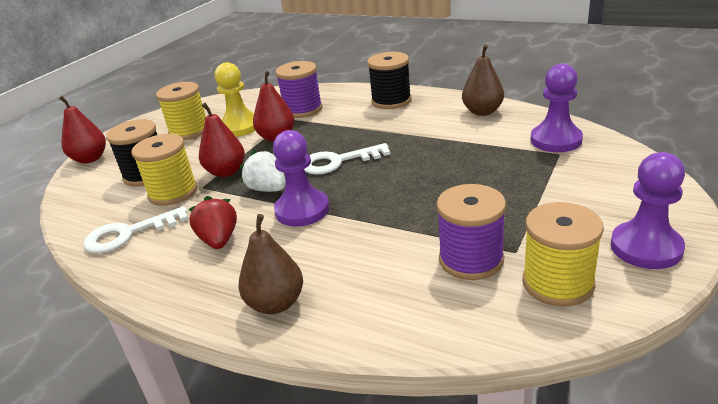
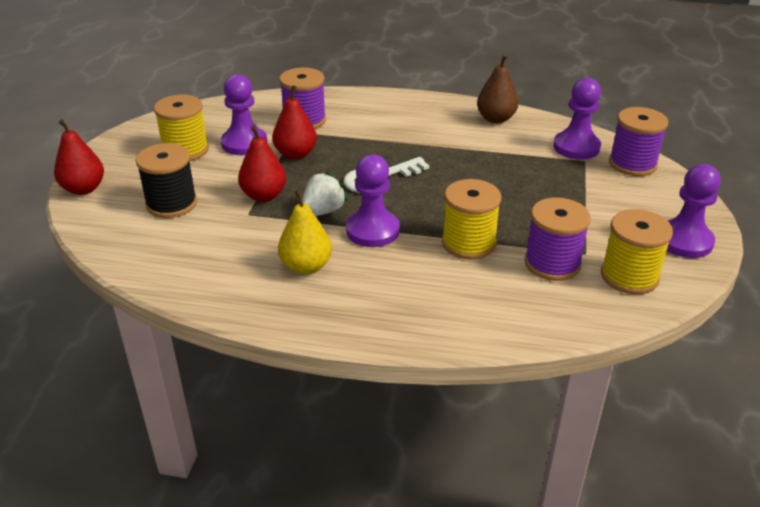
camera: 20 degrees left, 5 degrees up
white key [83,206,188,253] -> none
yellow spool [131,134,198,206] -> yellow spool moved to [442,179,501,260]
red strawberry [188,196,237,249] -> yellow pear [278,189,332,275]
yellow pawn [215,62,256,137] -> purple pawn [221,74,268,155]
brown pear [238,214,303,314] -> none
white strawberry [240,150,285,192] -> white strawberry turned 105 degrees clockwise [302,172,348,216]
black spool [367,52,412,109] -> none
none -> purple spool [609,107,668,176]

